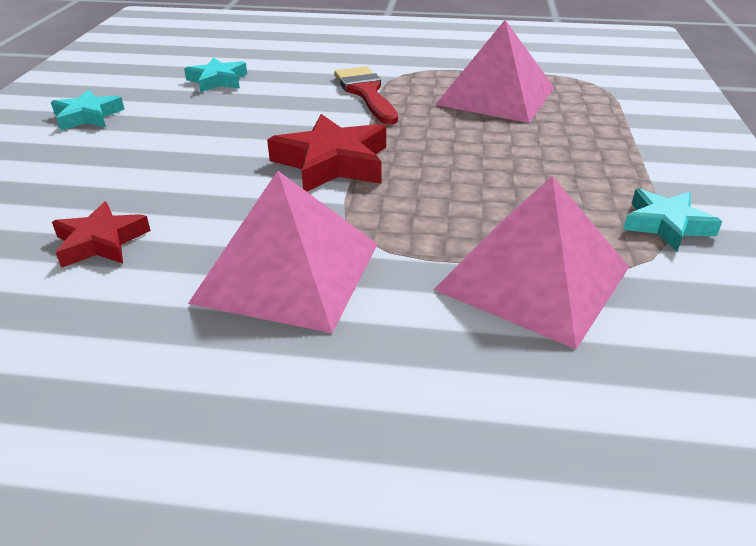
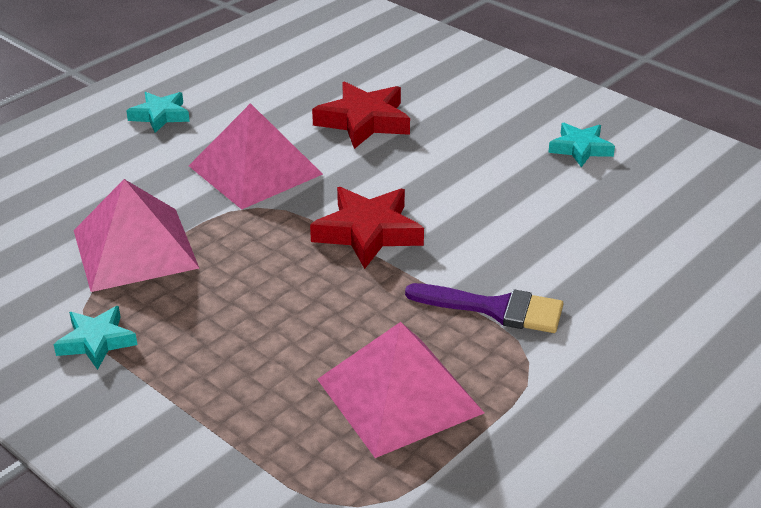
camera: 125 degrees right, 0 degrees up
red star [52,202,151,268] -> red star [312,81,410,149], size x1.58
turquoise star [184,57,247,93] -> turquoise star moved to [126,92,190,133]
red brush [334,66,398,125] -> purple brush [405,283,563,333]

